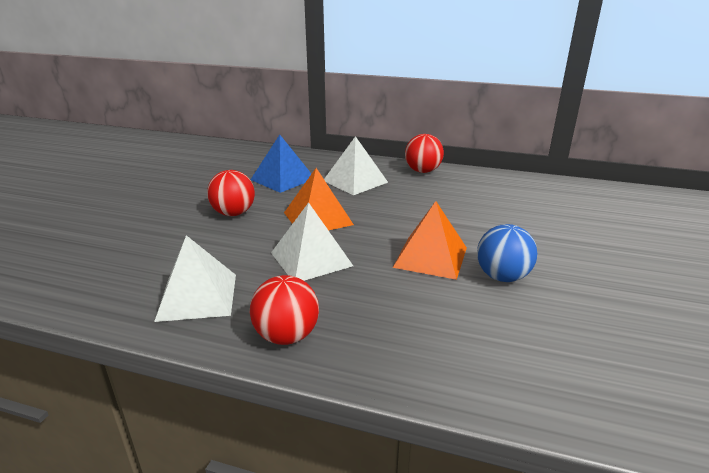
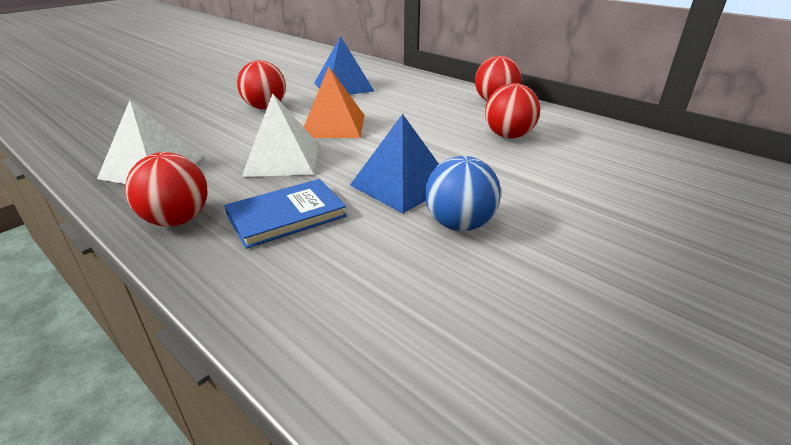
camera: 25 degrees right, 5 degrees up
white pyramid [324,136,388,195] -> none
orange pyramid [393,201,467,280] -> blue pyramid [350,114,439,213]
none -> blue book [225,179,347,249]
none -> red ball [485,83,540,139]

